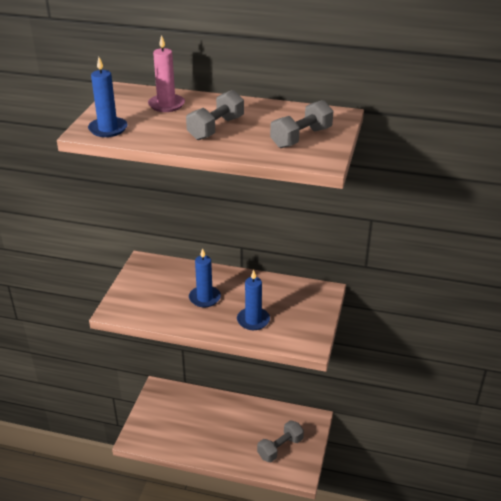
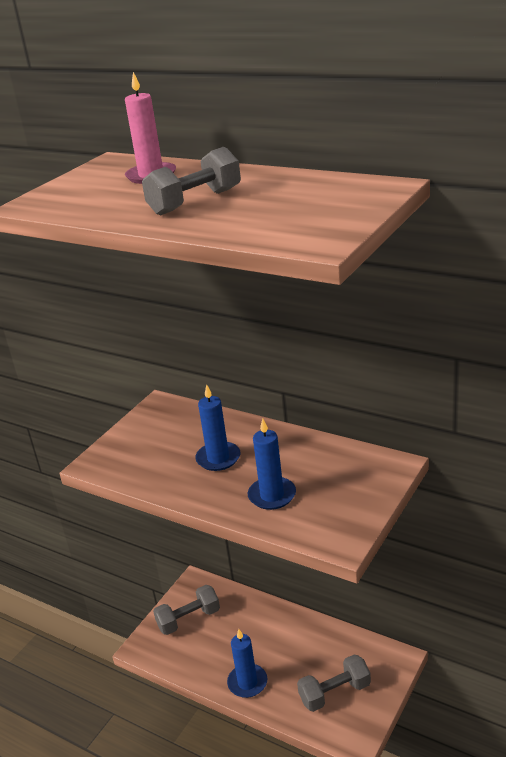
camera: 20 degrees right, 5 degrees down
blue candle [88,57,127,137] -> blue candle moved to [227,629,267,698]
grey dumbbell [270,100,333,148] -> grey dumbbell moved to [153,585,220,635]

